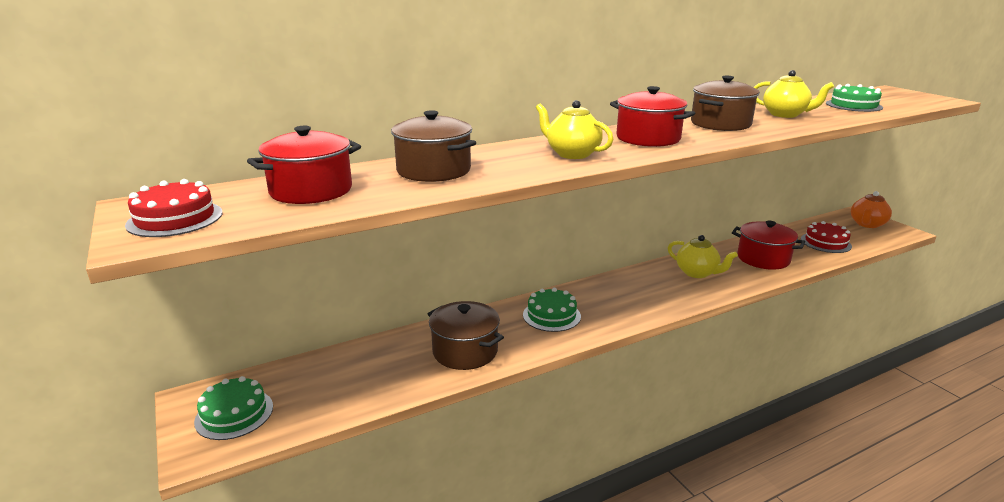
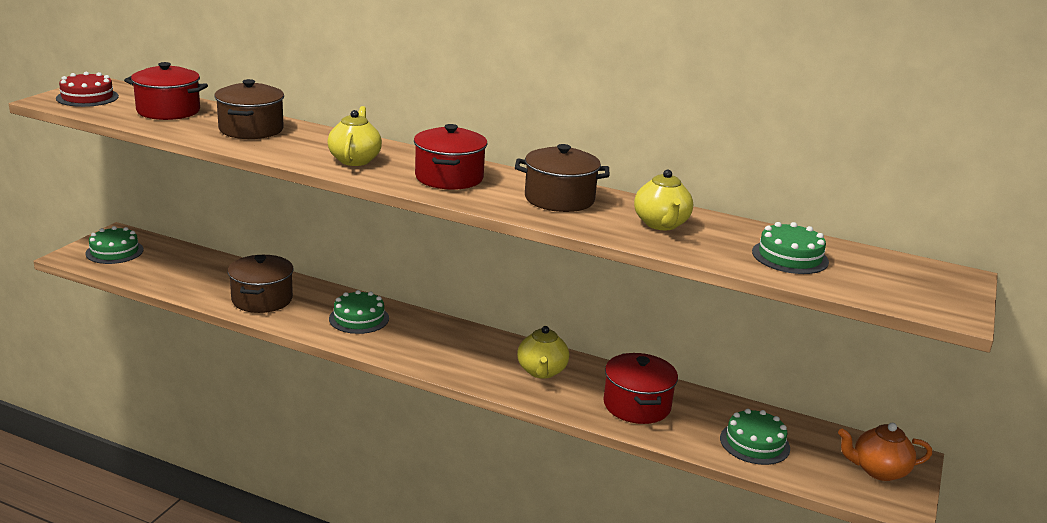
camera: 50 degrees right, 0 degrees up
red cake [801,221,852,253] -> green cake [720,408,790,465]

